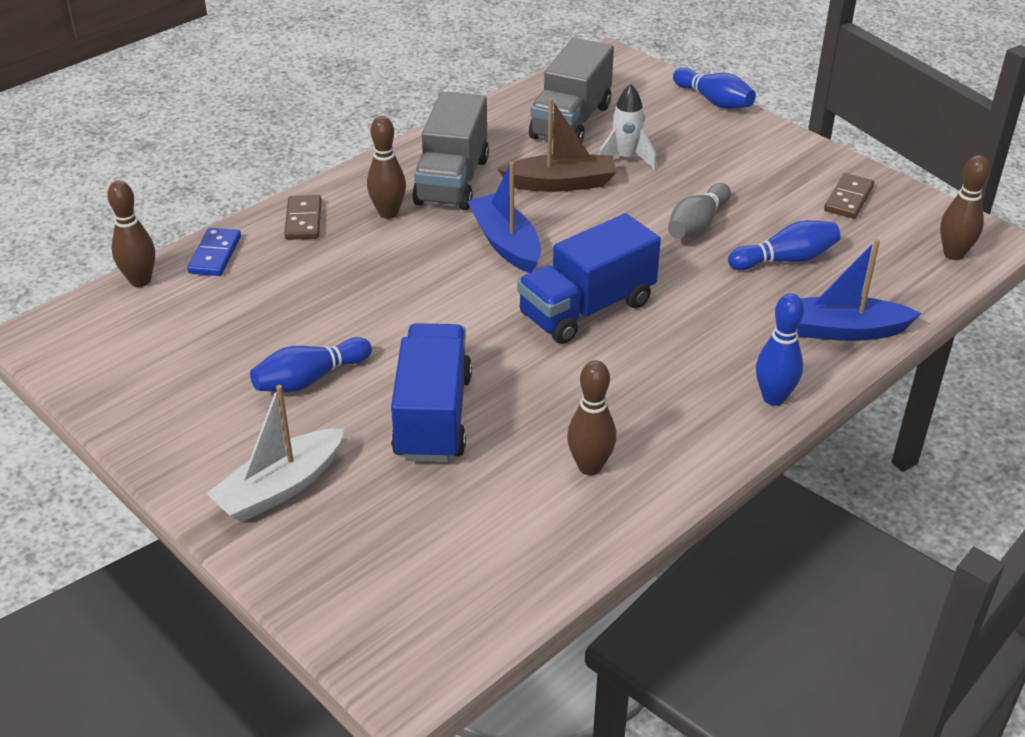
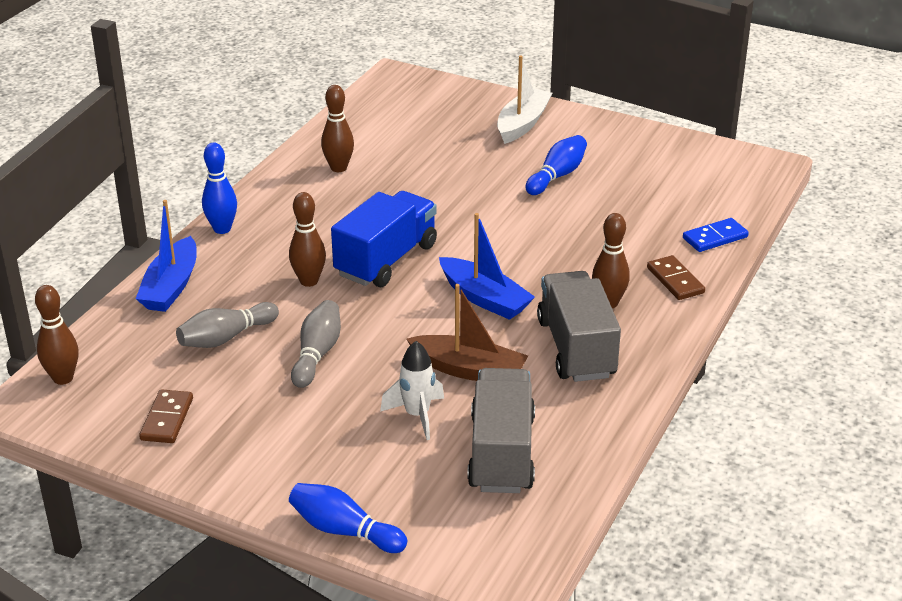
camera: 160 degrees right, 5 degrees down
brown bowling pin [107,181,155,287] -> brown bowling pin moved to [289,192,326,287]
blue domino [187,228,241,276] -> blue domino turned 75 degrees clockwise [683,218,749,252]
blue truck [391,323,472,462] -> none
brown boat [498,98,617,192] -> brown boat turned 135 degrees counterclockwise [407,284,528,381]
blue bowling pin [728,220,841,270] -> grey bowling pin [176,302,279,348]
blue boat [797,239,921,341] -> blue boat turned 120 degrees clockwise [136,200,197,312]

